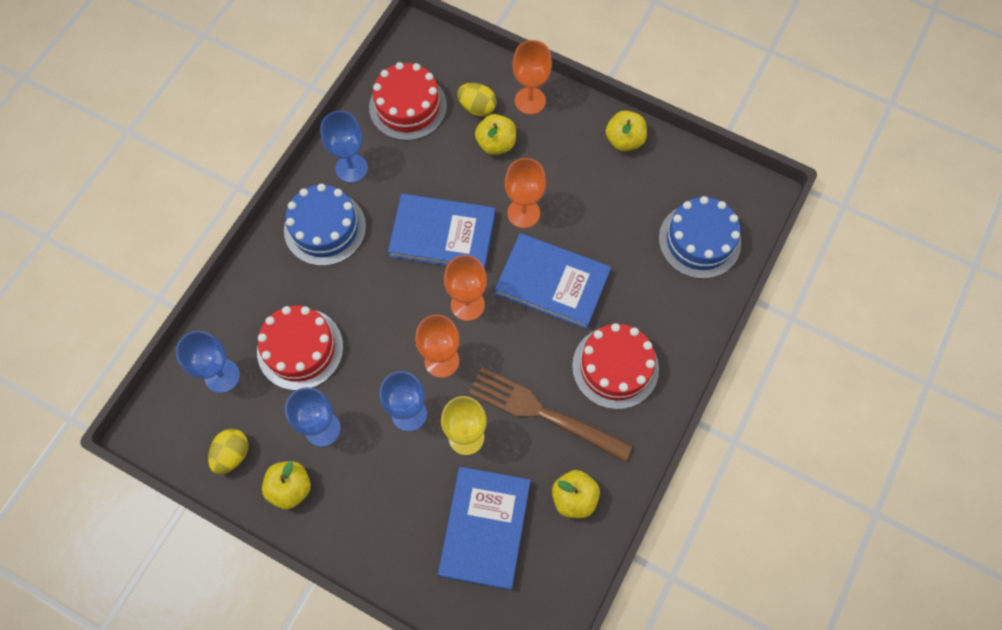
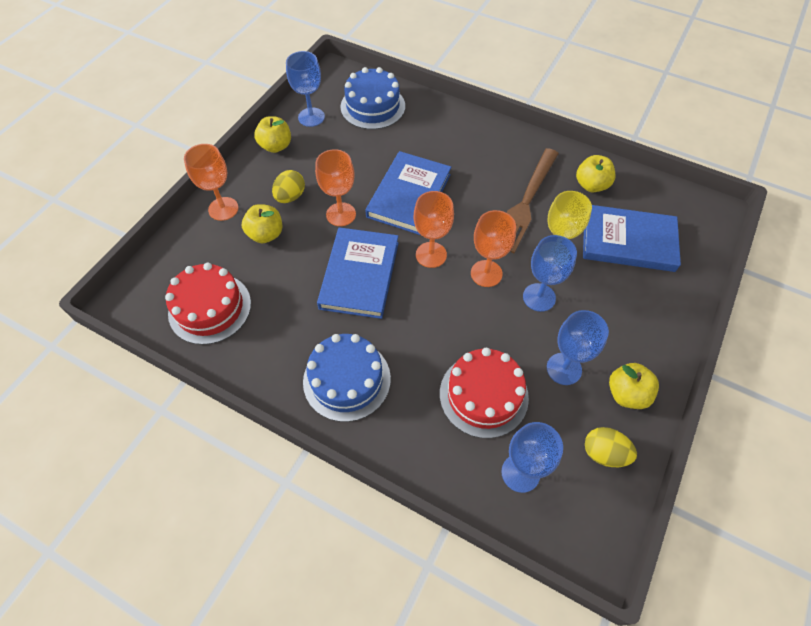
camera: 90 degrees left, 10 degrees down
blue goblet [320,111,368,183] -> blue goblet moved to [286,51,325,127]
yellow egg [457,83,496,116] -> yellow egg moved to [272,170,305,203]
red cake [572,323,659,409] -> none

